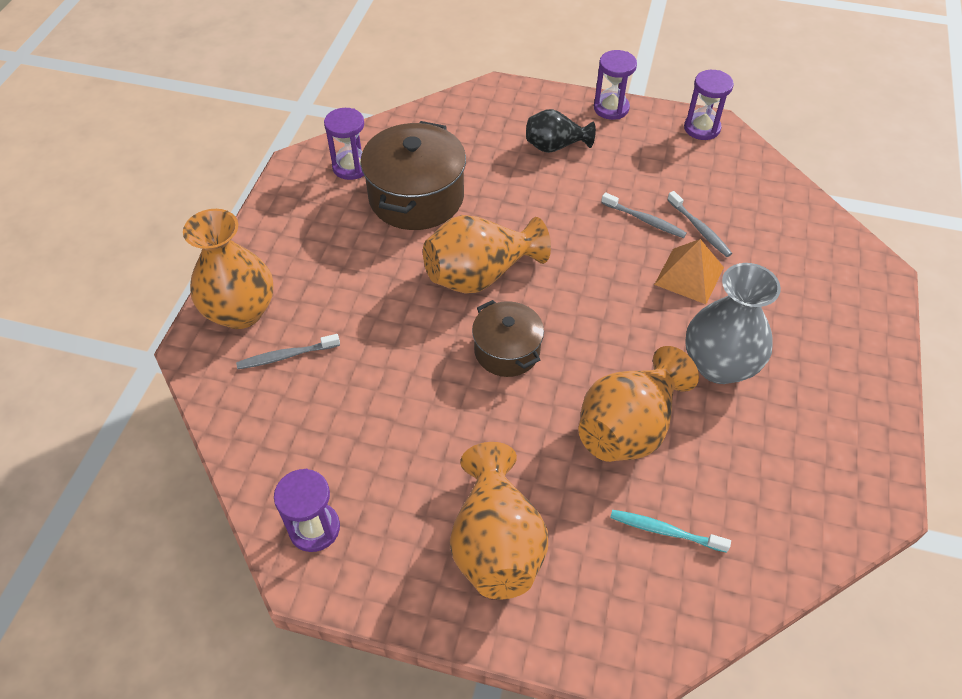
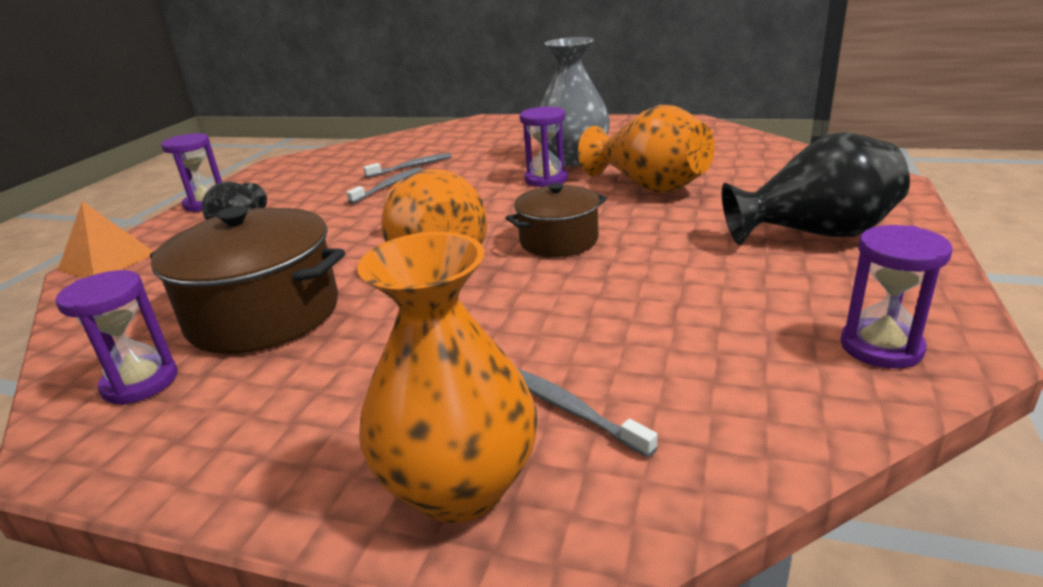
camera: 85 degrees left, 25 degrees down
grey toothbrush [236,334,340,369] -> grey toothbrush turned 150 degrees clockwise [517,368,657,457]
orange vase [450,442,548,599] -> black vase [722,132,910,245]
turquoise toothbrush [610,510,731,553] -> none
orange pyramid [654,239,724,304] -> orange pyramid moved to [58,201,154,278]
purple hourglass [684,70,734,140] -> purple hourglass moved to [520,107,568,187]

